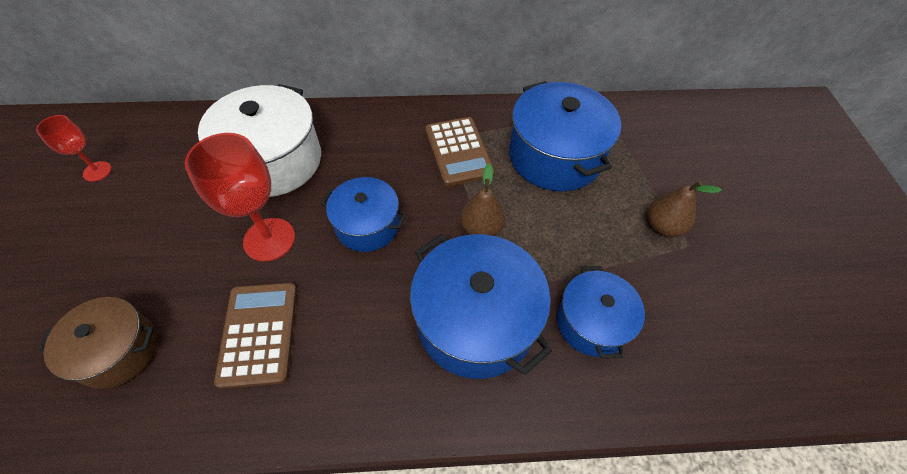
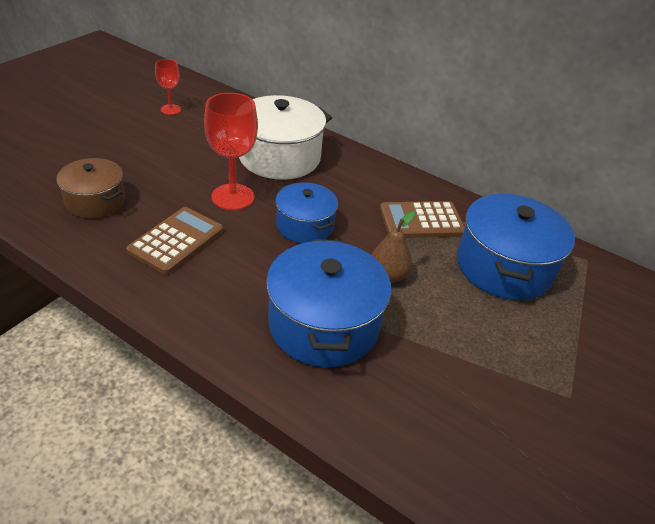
camera: 35 degrees right, 15 degrees down
brown calculator [425,117,495,186] -> brown calculator turned 60 degrees clockwise [380,201,465,238]
blue pot [557,266,645,359] -> none
brown pear [648,181,722,237] -> none

